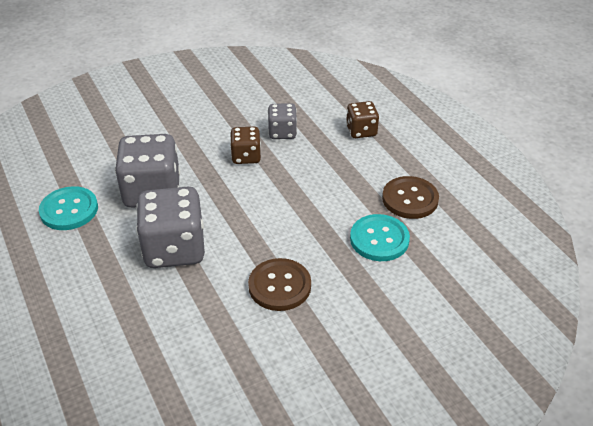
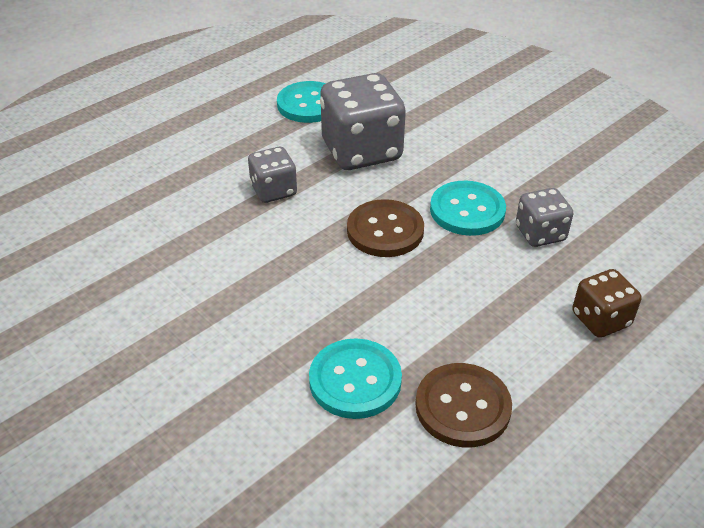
camera: 75 degrees right, 0 degrees up
grey dice [136,187,205,268] -> grey dice [248,147,297,203], size x0.55
brown dice [230,127,261,164] -> turquoise button [430,181,506,236]
brown button [248,258,311,311] -> brown button moved to [347,199,424,257]

